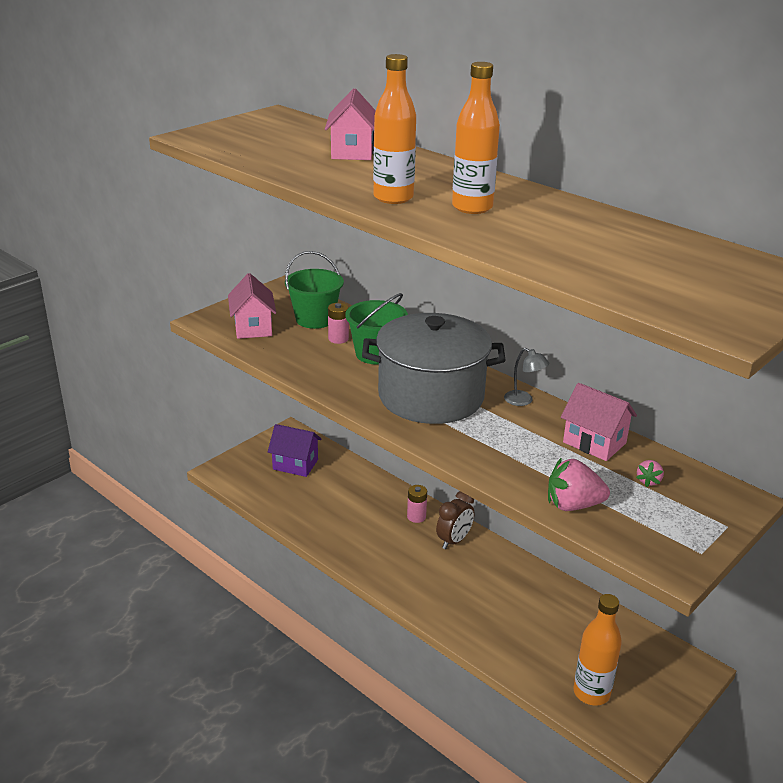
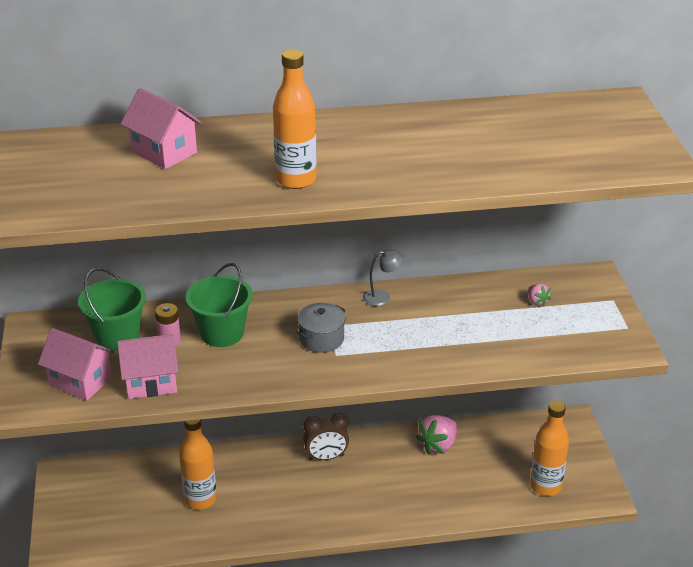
camera: 50 degrees left, 5 degrees up
purple house [268,424,322,477] -> none
grey pot [362,313,505,424] -> grey pot [297,303,346,353], size x0.42
pink battery [407,485,427,523] -> none
brown clock [436,491,474,549] -> brown clock turned 90 degrees clockwise [303,413,349,460]
orange bottle [452,62,500,214] -> orange bottle moved to [179,420,217,509]
pink strawberry [548,457,610,511] -> pink strawberry moved to [415,415,457,454]
pink house [561,383,637,461] -> pink house moved to [117,334,178,399]

